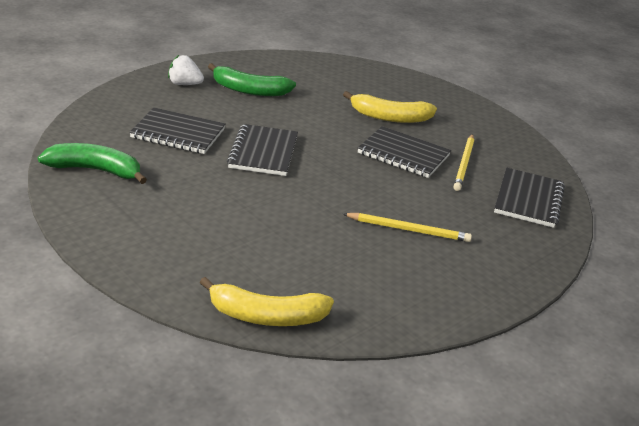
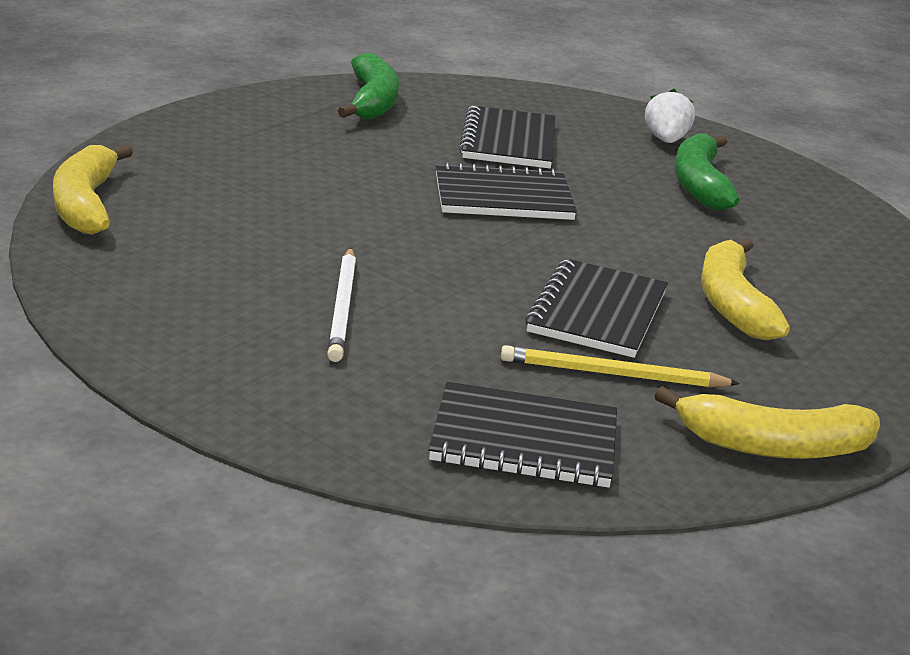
camera: 80 degrees right, 5 degrees down
yellow pencil [343,213,472,242] -> white pencil [327,248,356,362]
none -> yellow banana [655,386,880,459]

